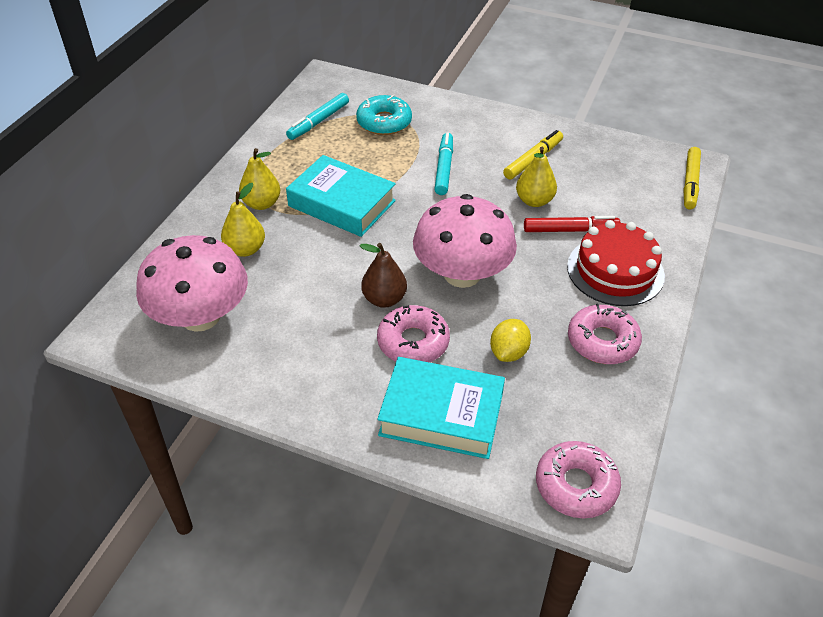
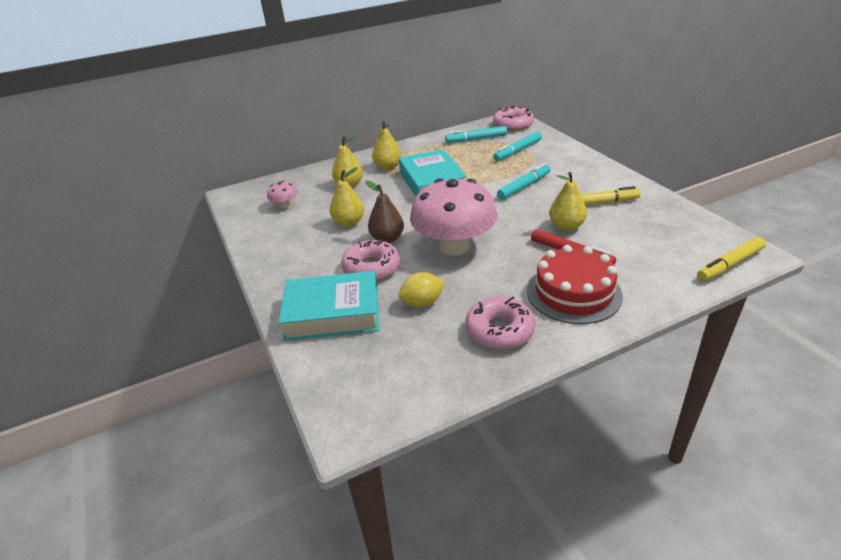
camera: 45 degrees right, 10 degrees down
pink mushroom [136,235,248,332] -> pink mushroom [267,181,298,209], size x0.41
turquoise donut [356,94,412,135] -> turquoise marker [493,132,542,161]
turquoise book [377,357,505,459] -> turquoise book turned 60 degrees counterclockwise [278,271,379,341]
pink donut [536,441,621,518] -> pink donut moved to [493,106,534,131]
none -> yellow pear [330,167,364,227]

